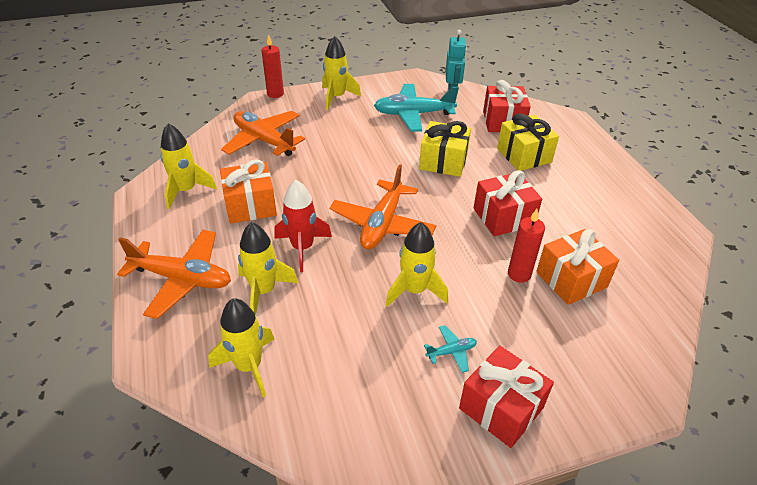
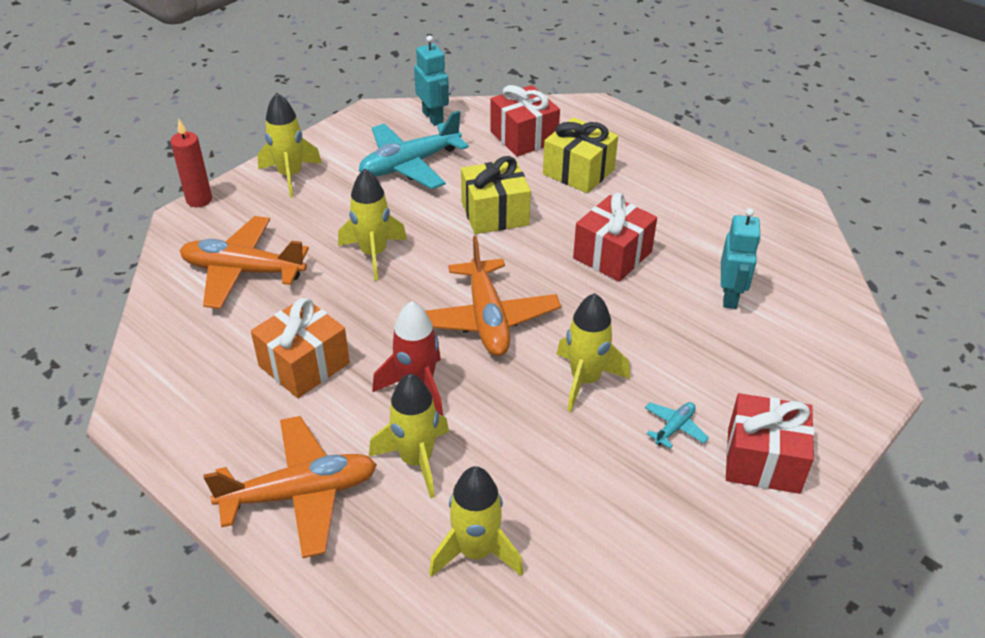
camera: 30 degrees left, 0 degrees up
yellow rocket [161,123,217,209] -> yellow rocket moved to [338,169,407,281]
red candle [508,209,545,283] -> none
orange gift [536,229,619,305] -> turquoise robot [721,208,761,309]

